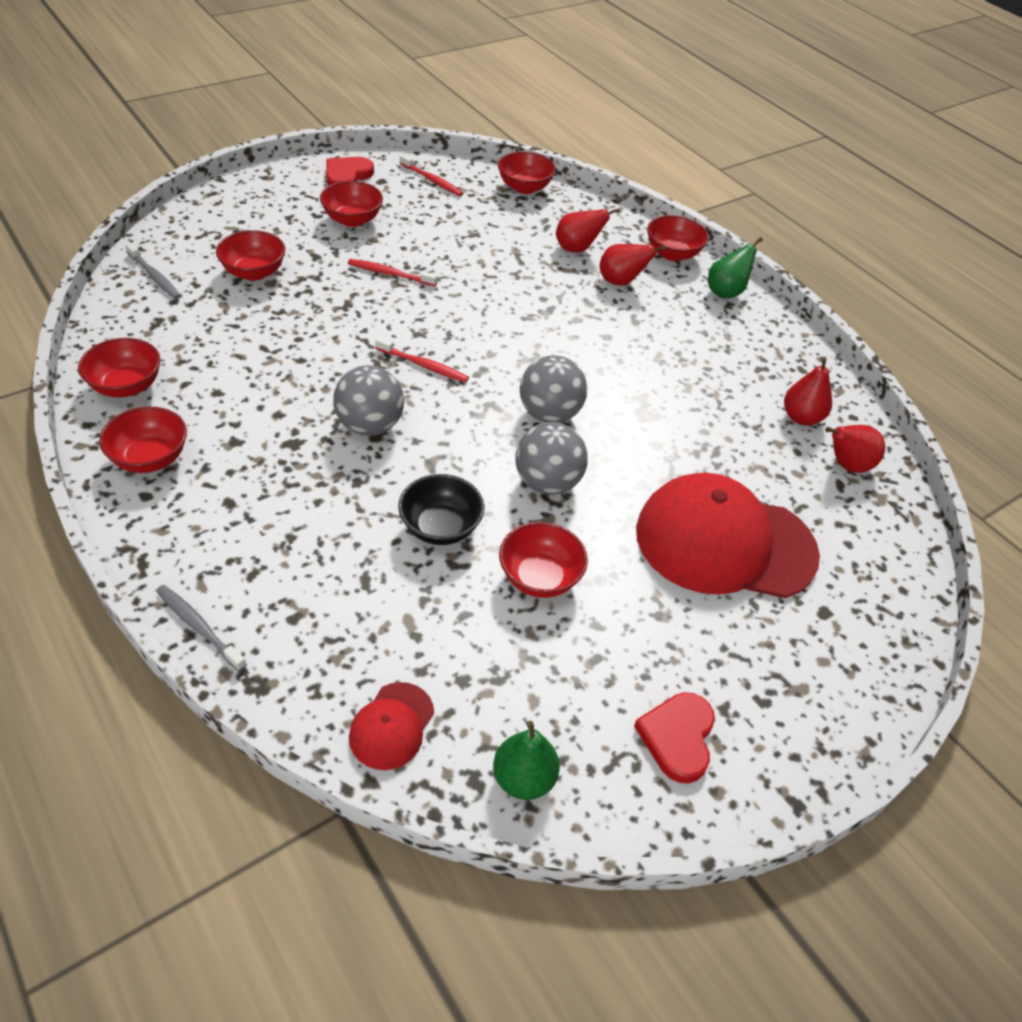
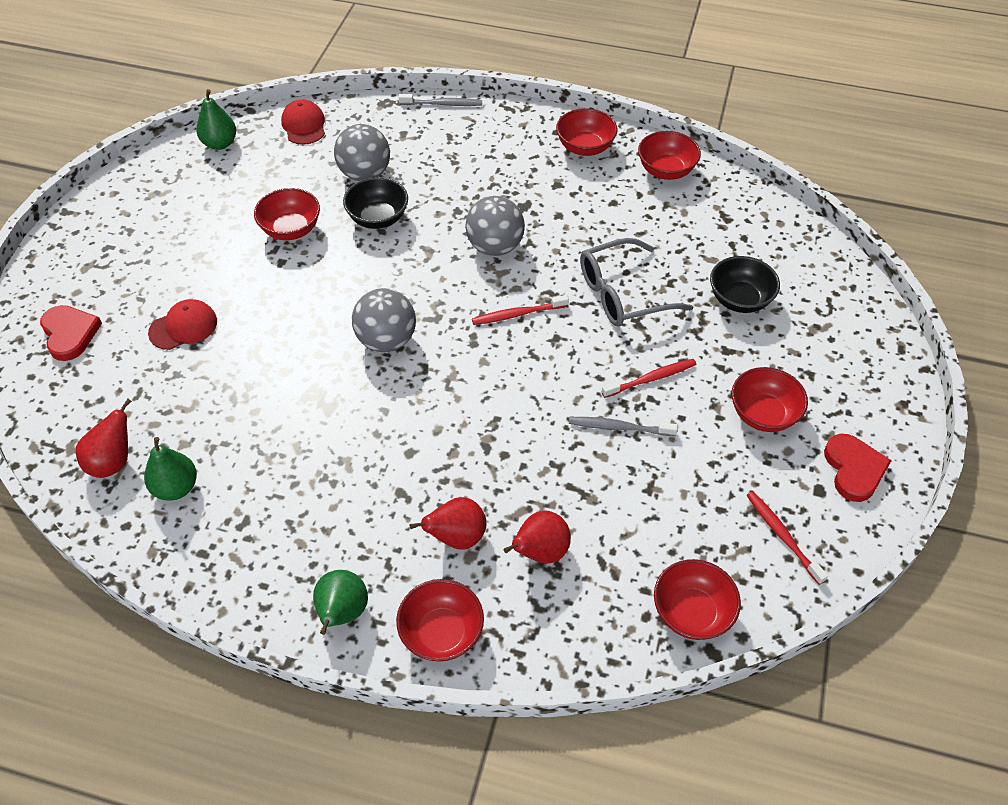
camera: 145 degrees right, 5 degrees up
grey toothbrush [125,242,181,299] -> grey toothbrush moved to [569,417,678,436]
red bowl [216,230,285,281] -> black bowl [710,256,780,313]
red toothbrush [400,154,463,196] -> red toothbrush turned 60 degrees clockwise [746,491,828,585]
grey ball [515,422,588,495] -> grey ball moved to [334,124,390,181]
red heart [634,692,715,783] -> red heart moved to [40,305,102,361]
red cap [636,473,820,598] -> red cap [148,299,217,350], size x0.45
red pear [784,357,832,425] -> green pear [144,437,197,501]
none -> grey glasses [580,238,693,327]

